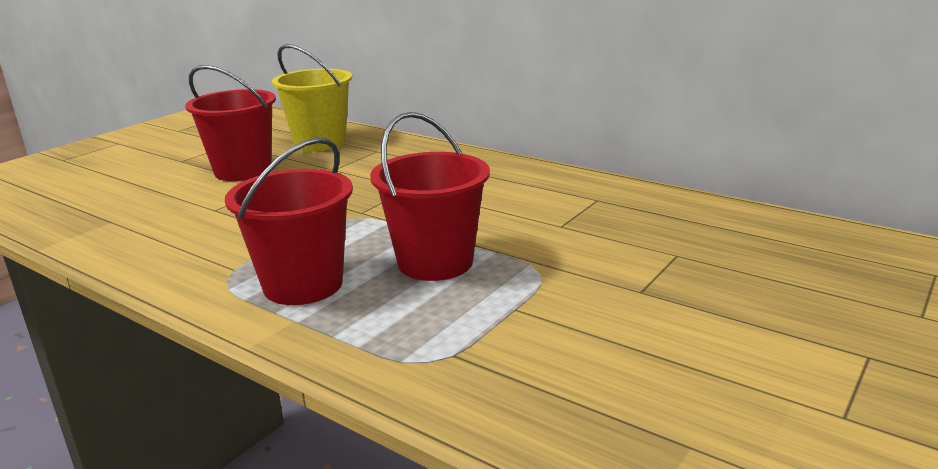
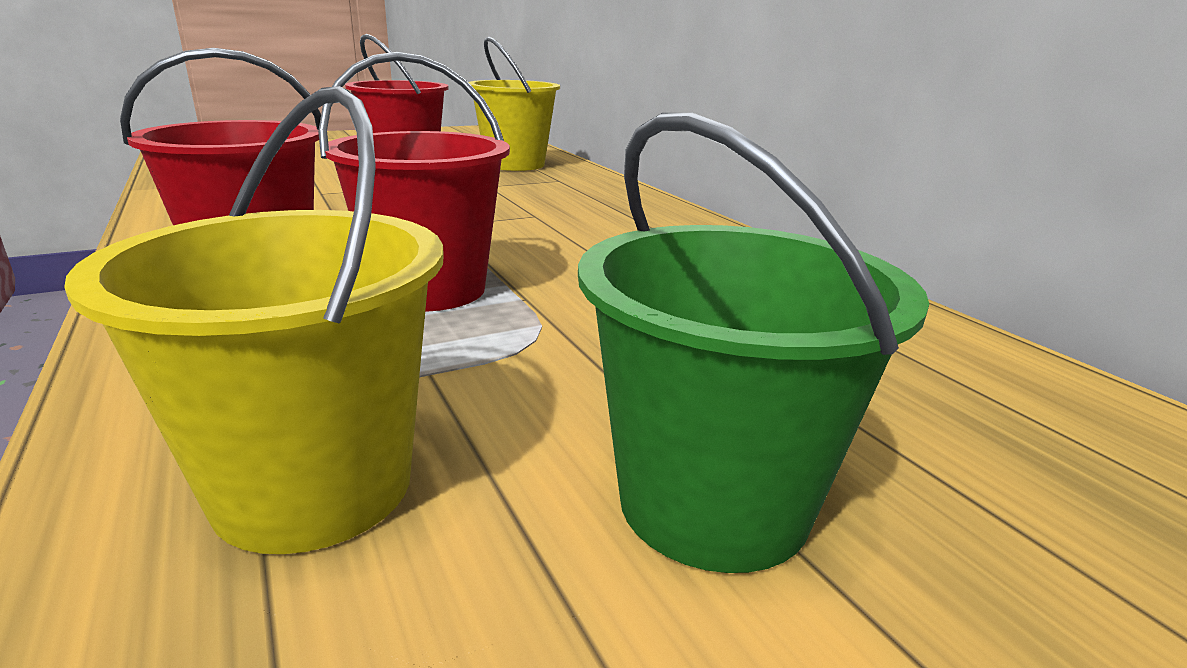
camera: 25 degrees right, 0 degrees up
none -> yellow bucket [64,86,444,554]
none -> green bucket [578,113,929,573]

